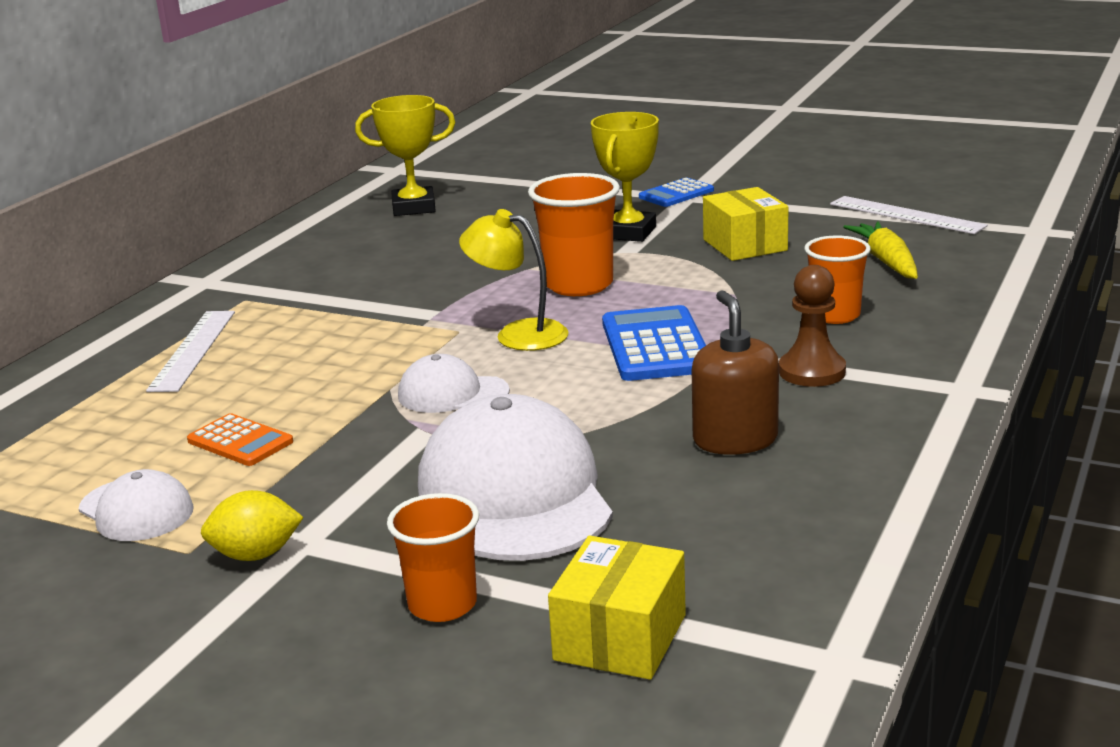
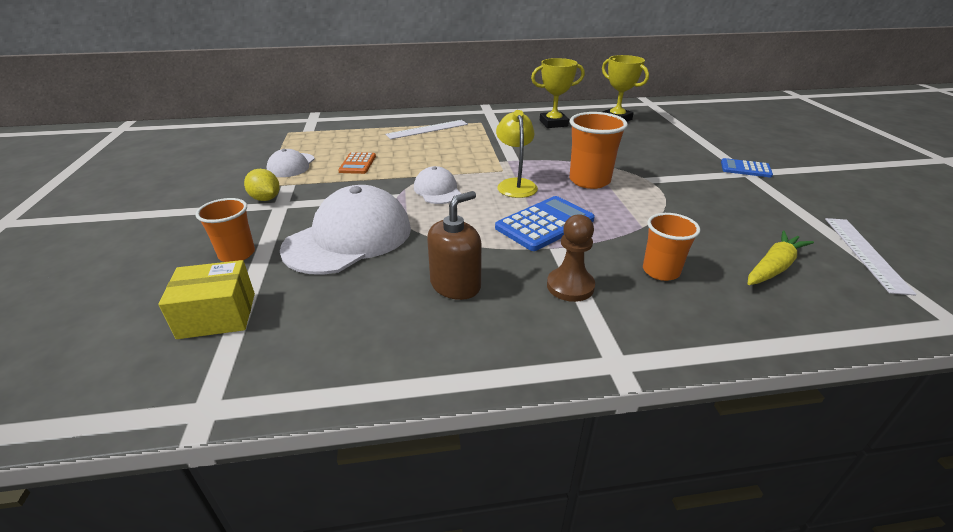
camera: 55 degrees right, 10 degrees up
yellow trophy [591,112,659,242] -> yellow trophy moved to [531,58,585,128]
yellow box [703,187,788,261] -> none

